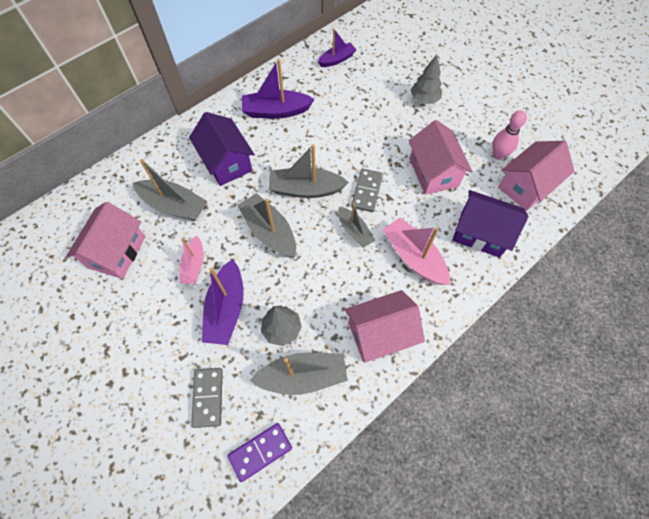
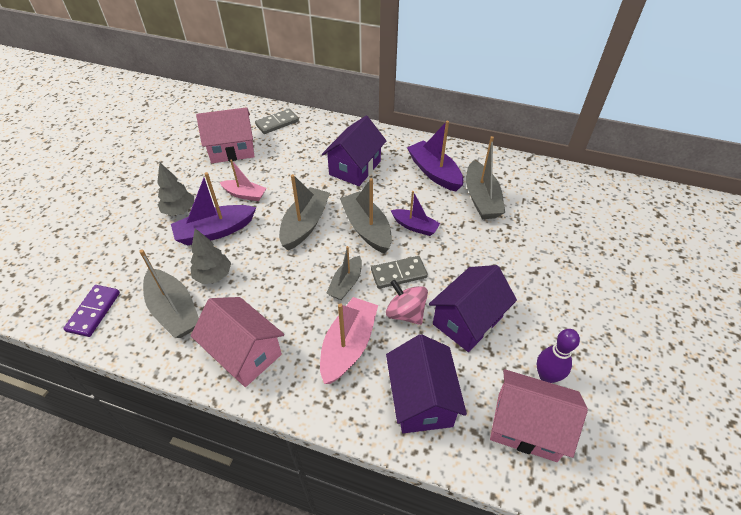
camera: 60 degrees right, 15 degrees down
grey boat [132,159,208,221] -> grey boat moved to [466,136,505,219]
pink boat [180,235,204,284] -> pink boat turned 135 degrees counterclockwise [220,159,266,201]
grey domino [191,368,222,428] -> grey domino moved to [255,109,299,134]
purple domino [227,423,292,482] -> purple domino turned 75 degrees clockwise [63,285,120,337]
purple boat [318,29,357,67] -> purple boat moved to [391,191,440,236]
pink house [409,120,473,195] -> purple house [429,265,517,352]
grey tree [411,54,442,104] -> grey tree moved to [157,162,194,216]
pink bowling pin [492,110,527,160] -> purple bowling pin [537,329,580,383]
none -> pink spinning top [386,280,428,325]

